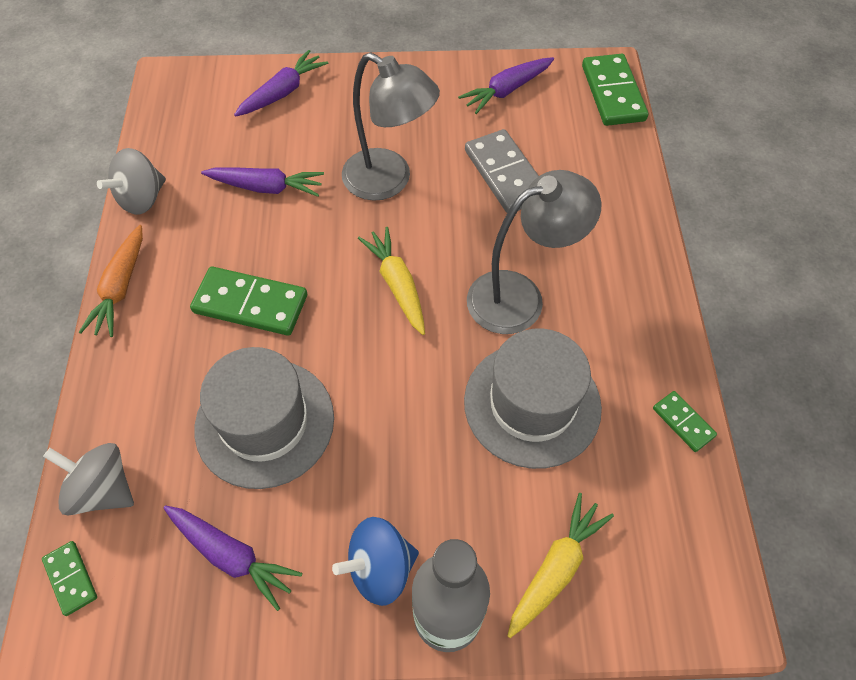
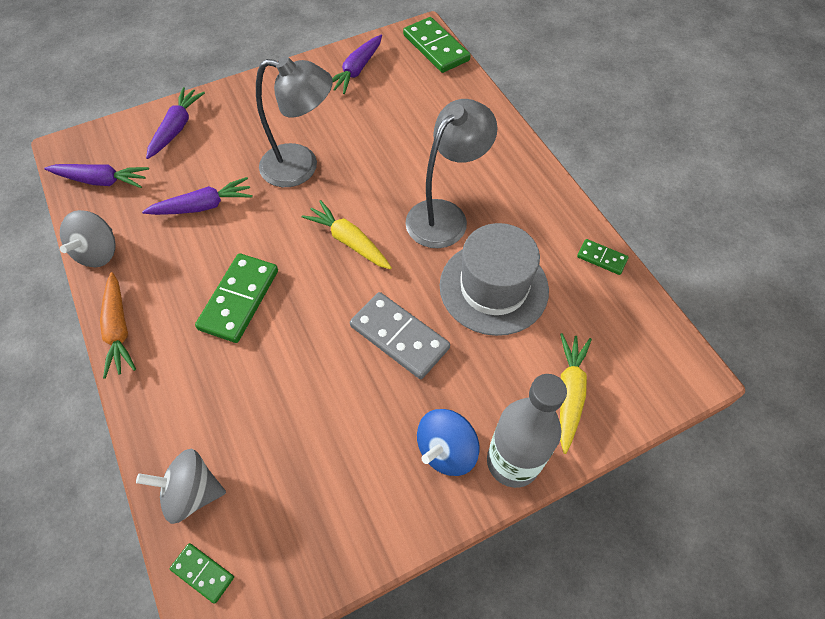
camera: 25 degrees left, 0 degrees up
purple carrot [164,505,302,611] -> purple carrot moved to [44,164,149,188]
green domino [190,267,307,336] -> green domino turned 60 degrees counterclockwise [195,253,278,343]
grey hat [195,347,334,489] -> none
grey domino [465,129,539,213] -> grey domino moved to [350,292,450,379]

